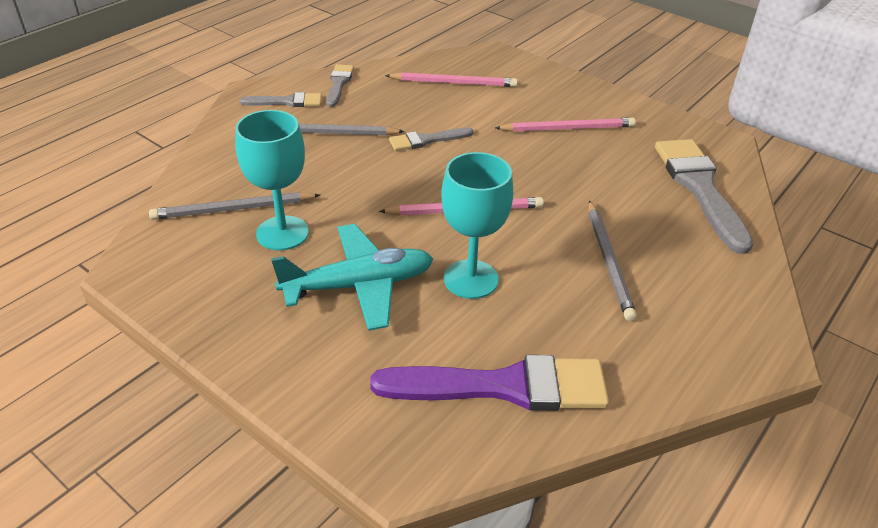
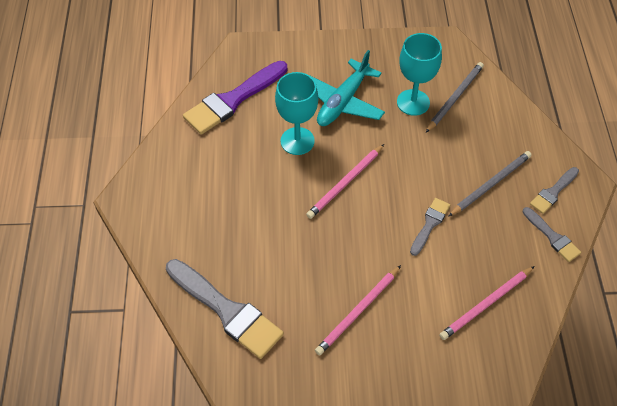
camera: 140 degrees right, 15 degrees up
grey pencil [589,200,637,321] -> none

